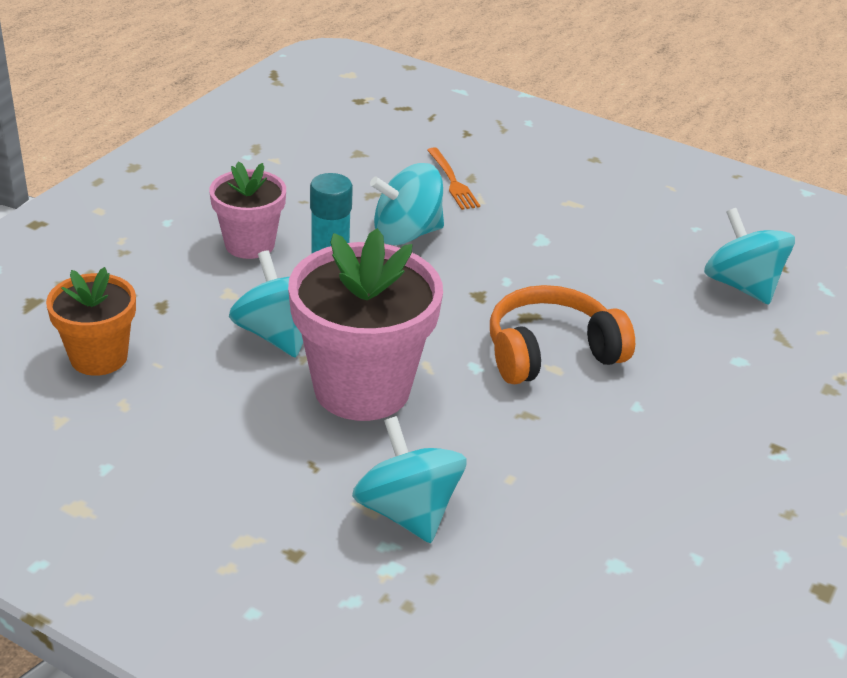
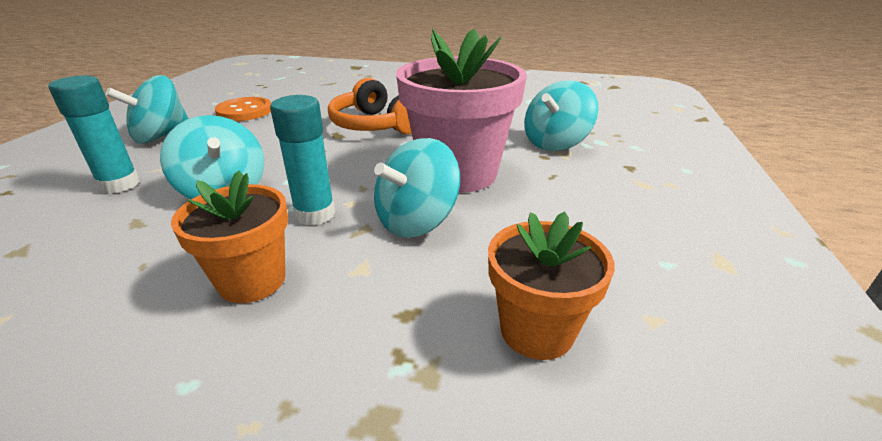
camera: 105 degrees left, 5 degrees down
pink flower pot [209,161,286,259] -> orange flower pot [171,170,288,303]
orange fork [427,147,480,210] -> turquoise glue stick [49,76,140,194]
turquoise spinning top [704,208,795,305] -> turquoise spinning top moved to [106,75,189,143]
none -> orange button [215,97,271,121]

